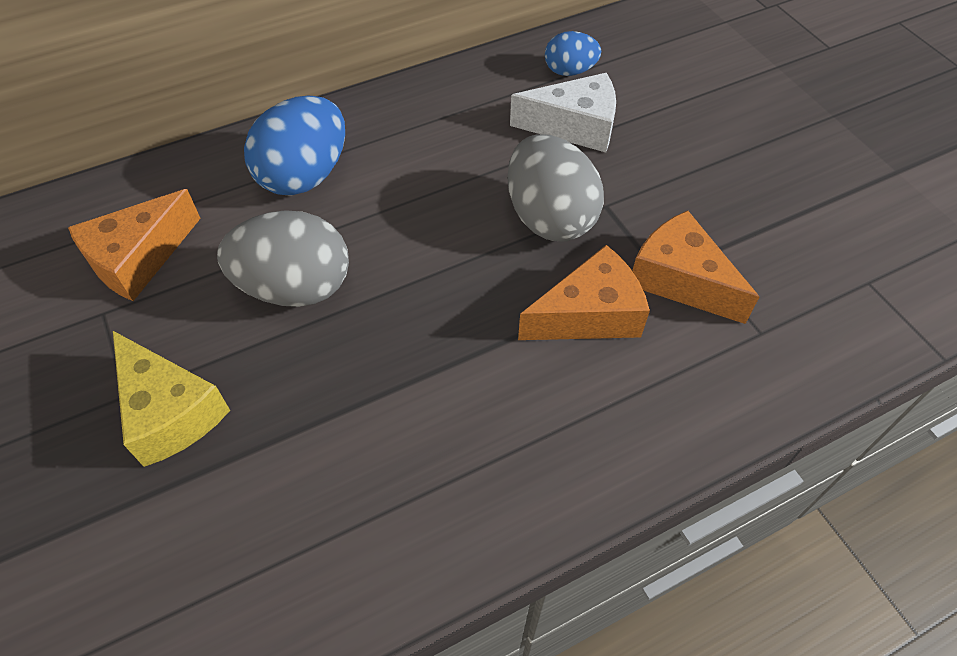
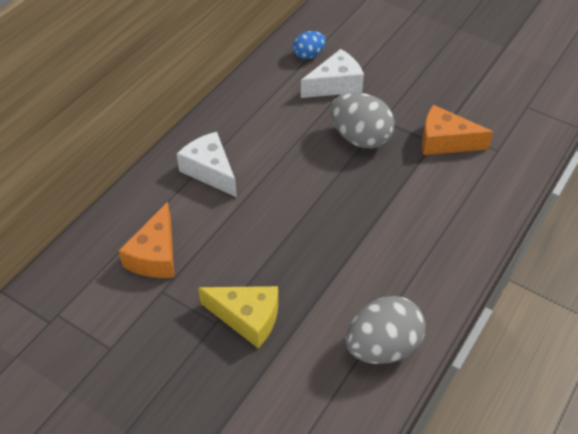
camera: 30 degrees left, 5 degrees down
grey egg [217,210,349,307] -> grey egg moved to [346,296,426,364]
blue egg [244,96,345,196] -> white cheese [177,132,237,197]
orange cheese [518,245,650,340] -> none

